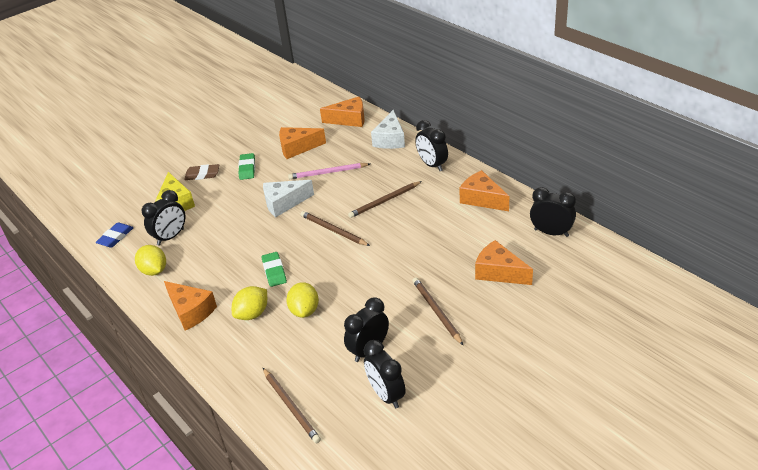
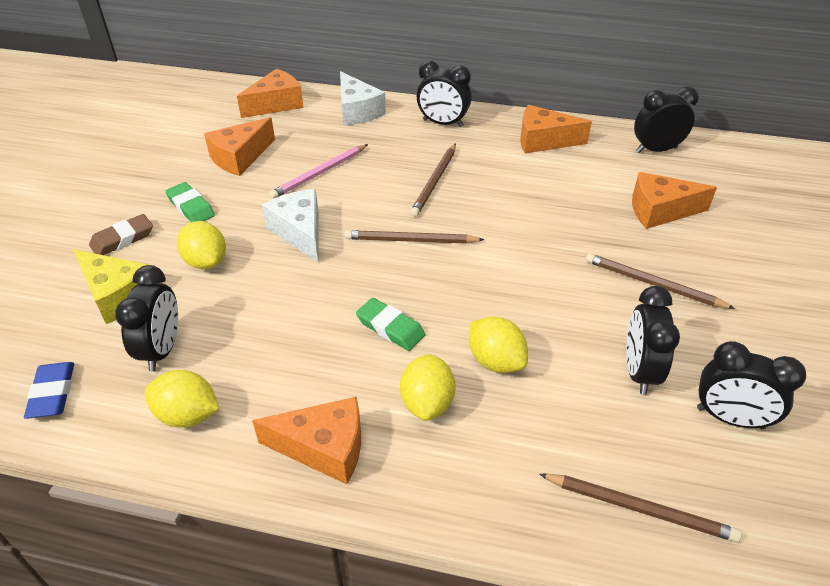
camera: 40 degrees left, 5 degrees up
white cheese [263,180,314,217] -> white cheese turned 120 degrees clockwise [262,189,319,262]
none -> yellow lemon [177,221,226,269]

